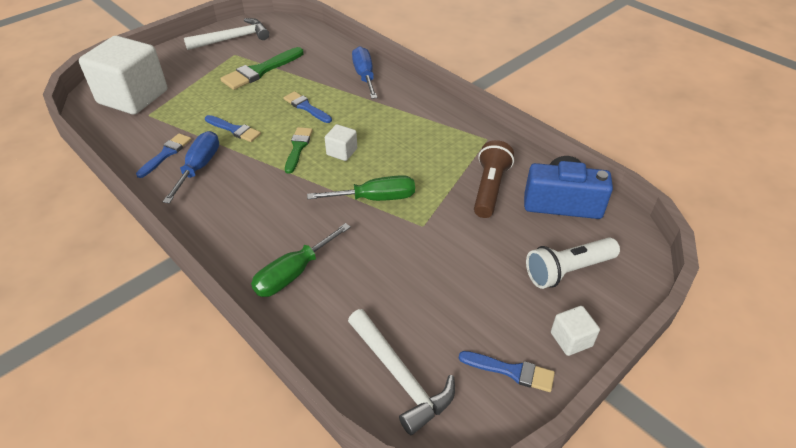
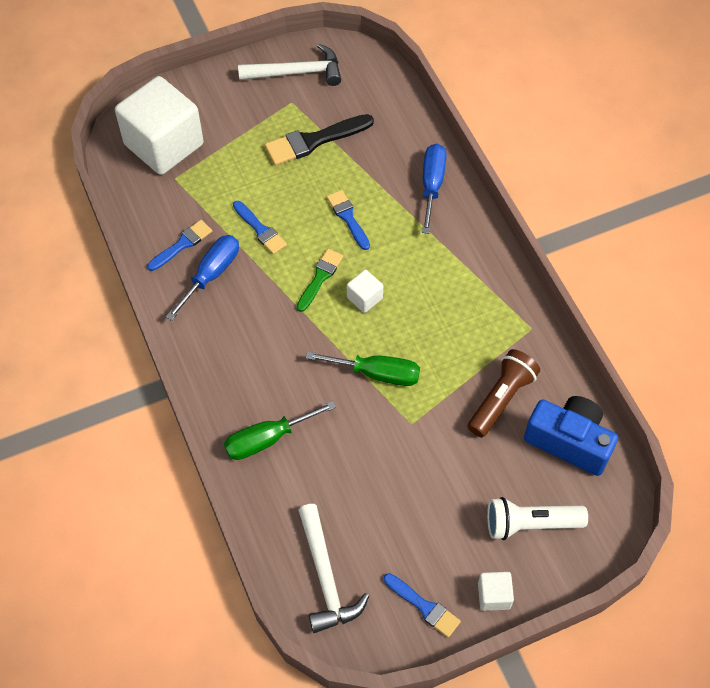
camera: 20 degrees right, 15 degrees up
green brush [220,47,304,90] -> black brush [265,114,374,166]

